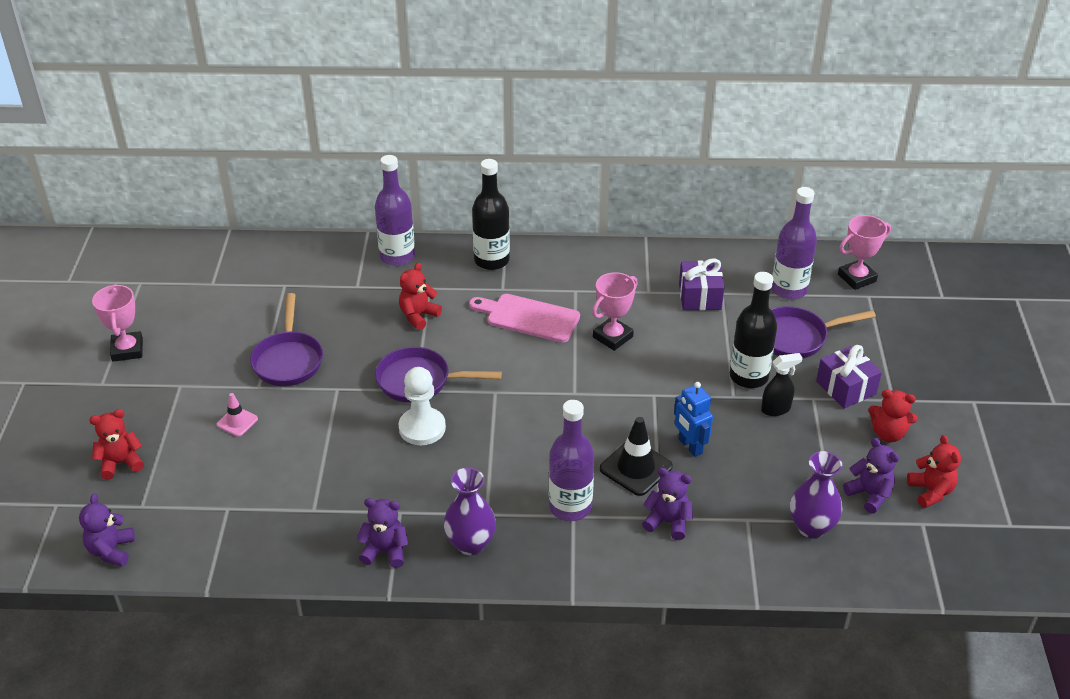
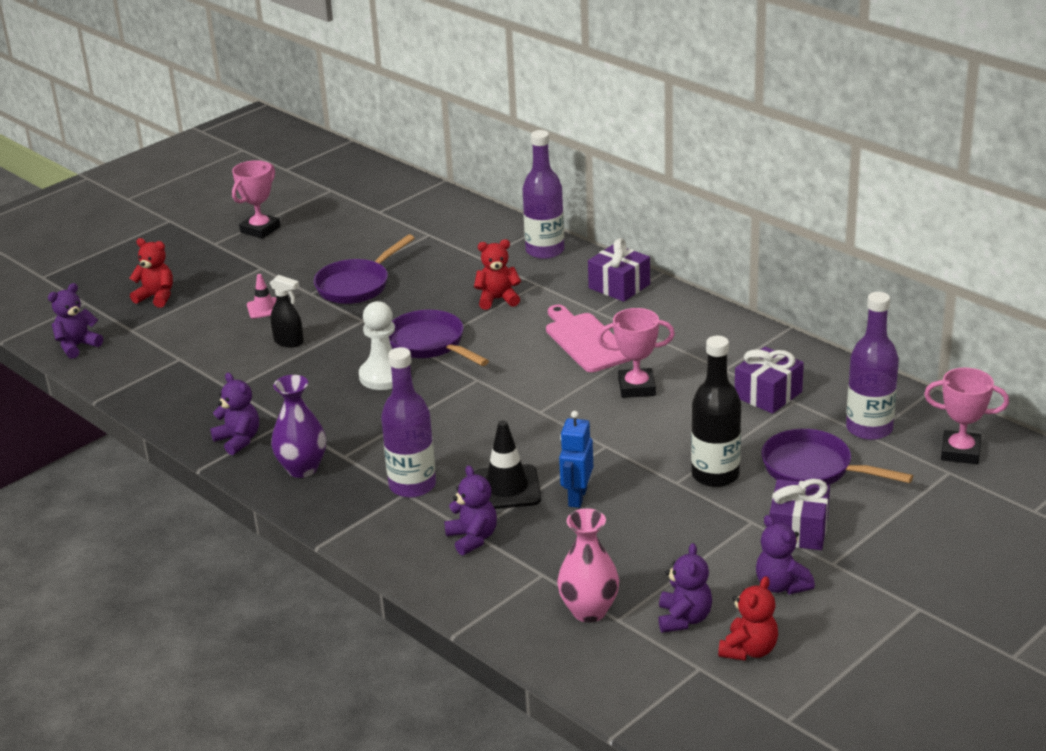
camera: 45 degrees right, 10 degrees down
black bottle [472,159,510,270] -> purple gift [588,238,650,302]
black spray bottle [761,353,803,416] -> black spray bottle moved to [270,275,303,347]
purple vase [790,451,842,539] -> pink vase [557,508,619,623]
red teddy bear [868,390,918,442] -> purple teddy bear [756,515,815,594]

